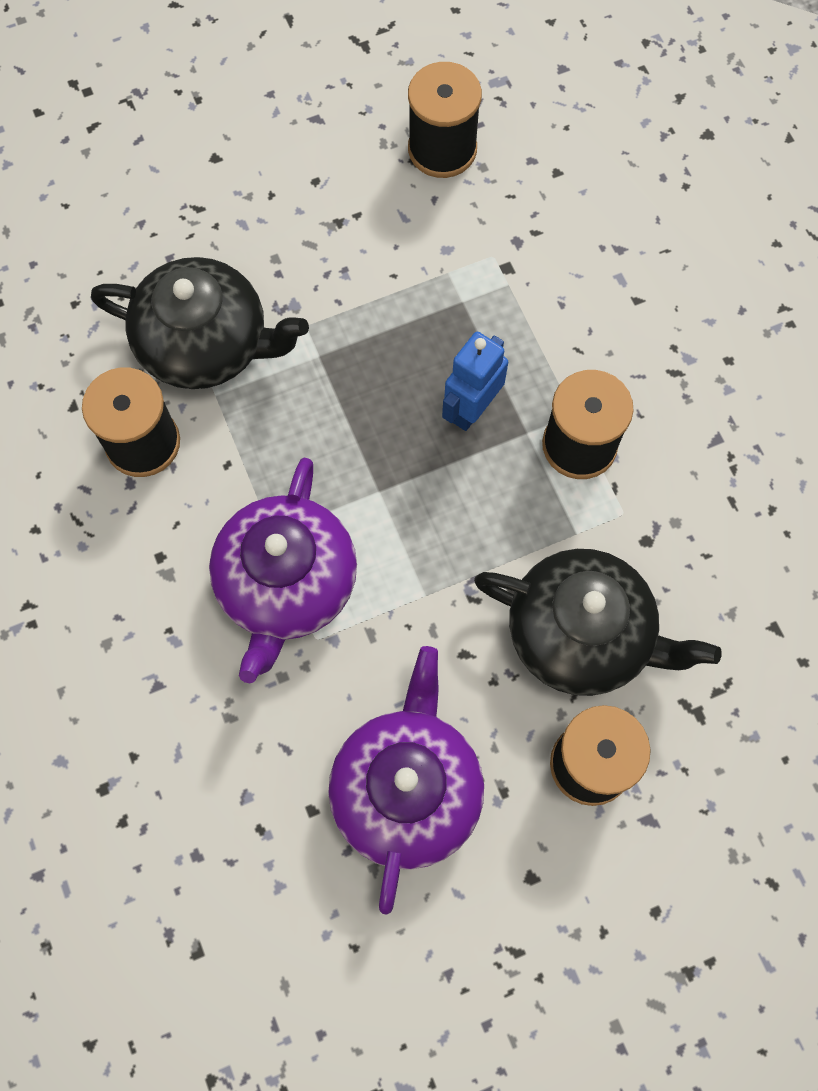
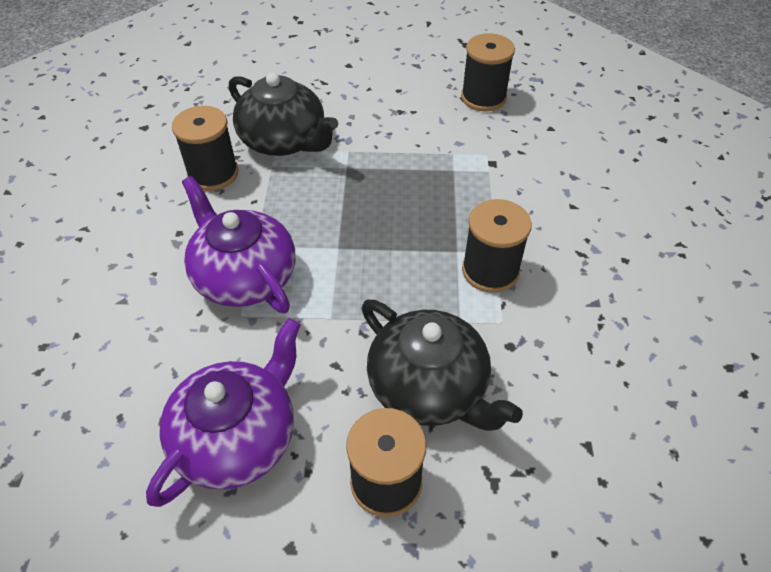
camera: 25 degrees right, 20 degrees down
purple teapot [209,458,357,683] -> purple teapot turned 105 degrees clockwise [182,176,296,313]
blue robot [442,332,508,431] -> none

